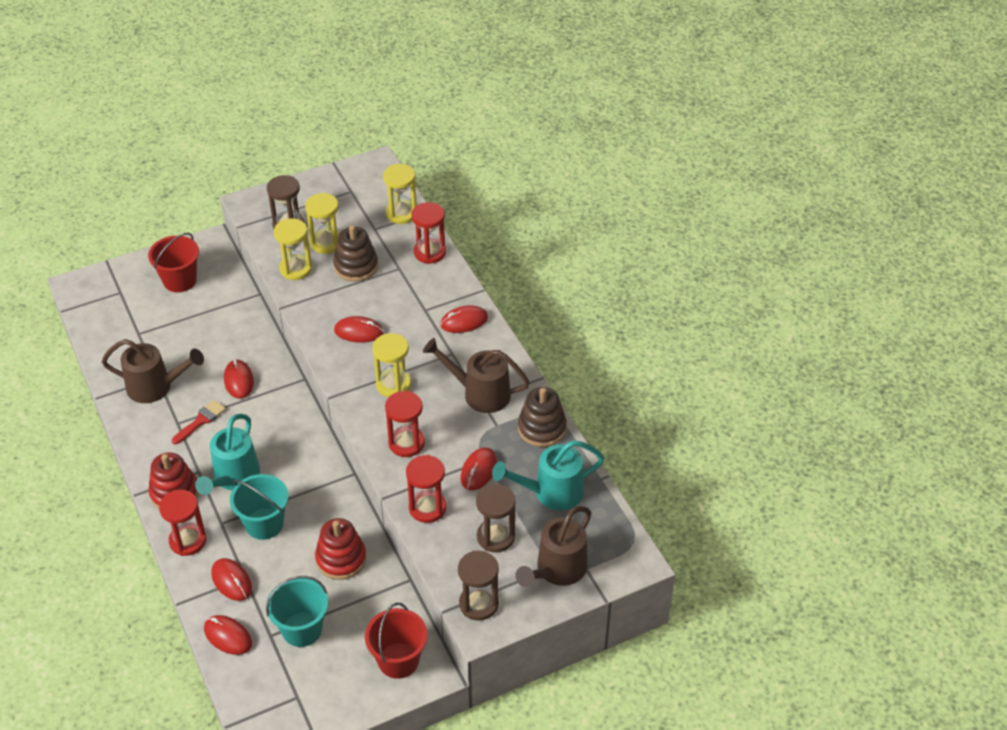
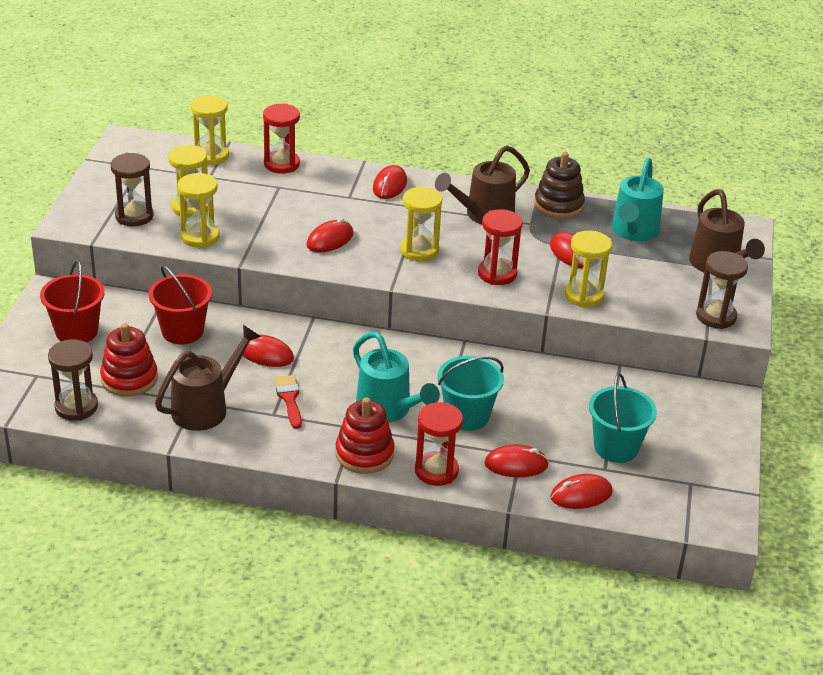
camera: 55 degrees left, 10 degrees down
red stacking toy [315,518,367,580] -> red stacking toy moved to [100,323,158,397]
brown stacking toy [333,225,378,282] -> none
red bucket [365,603,428,679] -> red bucket moved to [149,265,212,344]
red hourglass [406,455,446,523] -> yellow hourglass [564,231,612,307]
brown hourglass [476,484,516,553] -> brown hourglass moved to [48,339,98,421]

